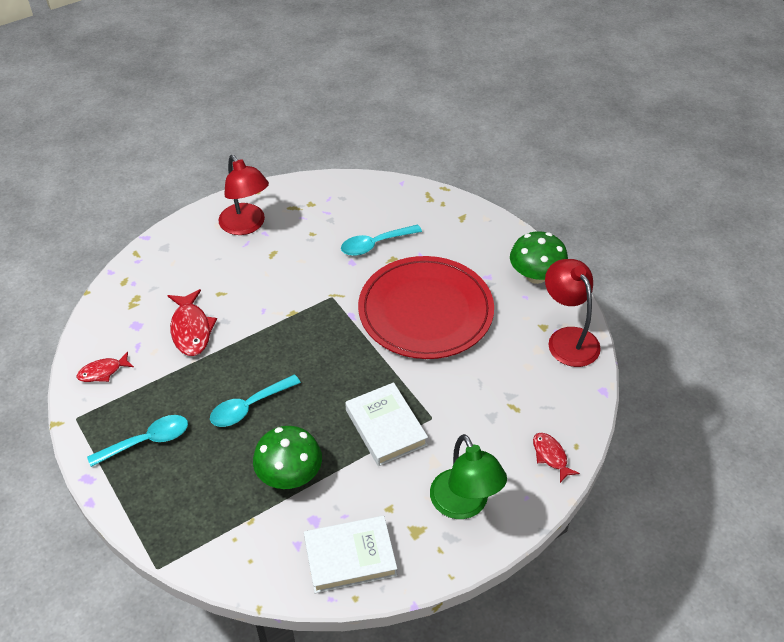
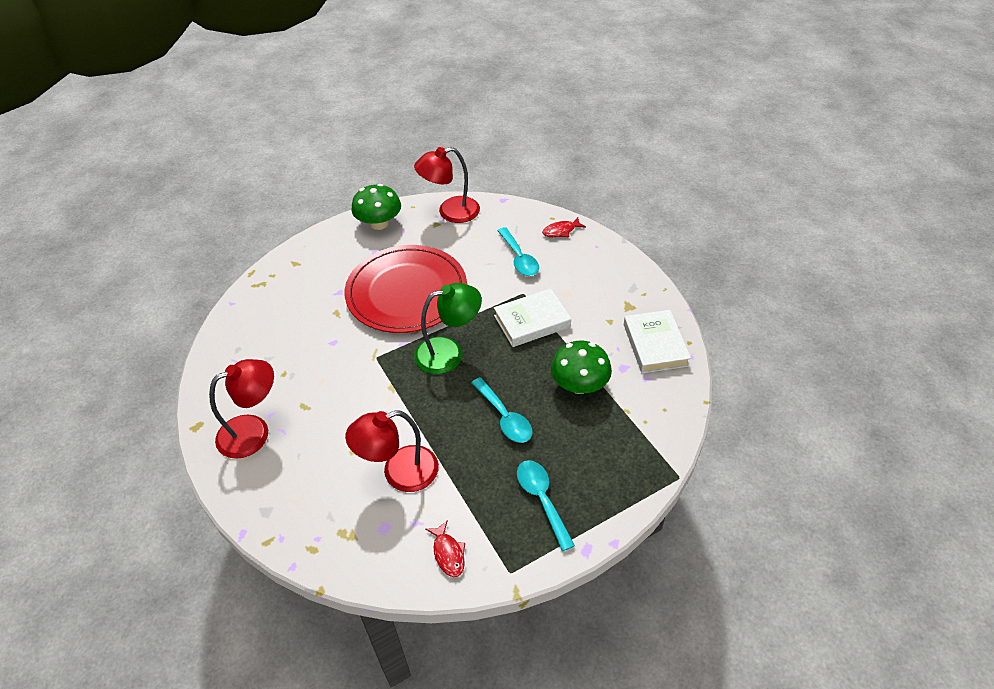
camera: 85 degrees left, 0 degrees up
red fish [167,289,217,356] -> red lamp [345,410,439,492]
turquoise spoon [341,224,422,256] -> turquoise spoon moved to [497,227,539,276]
green lamp [430,434,507,519] -> green lamp moved to [414,283,482,374]

